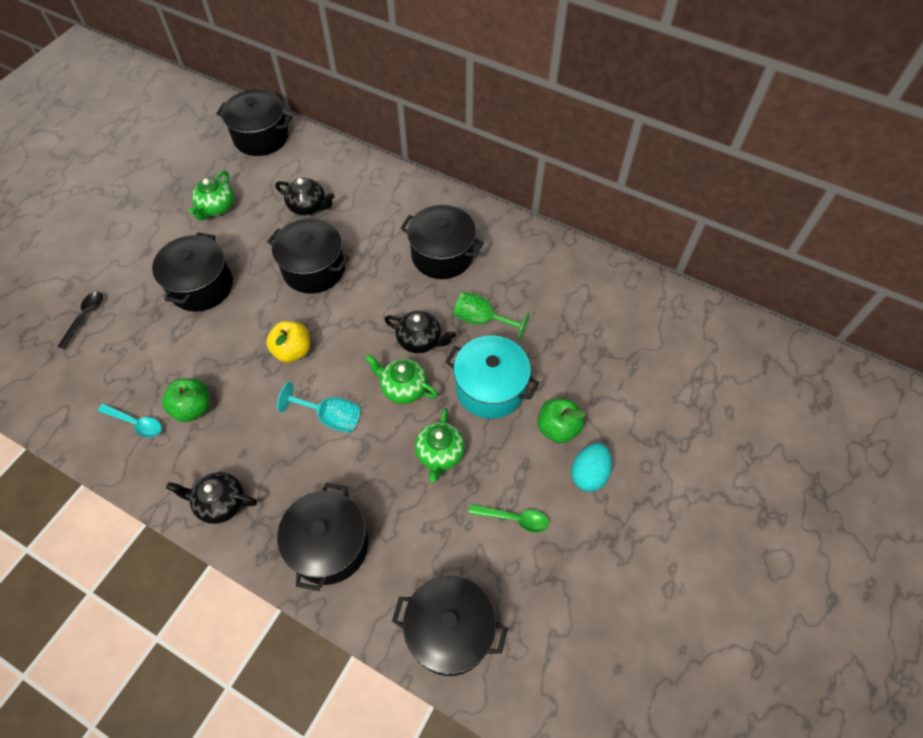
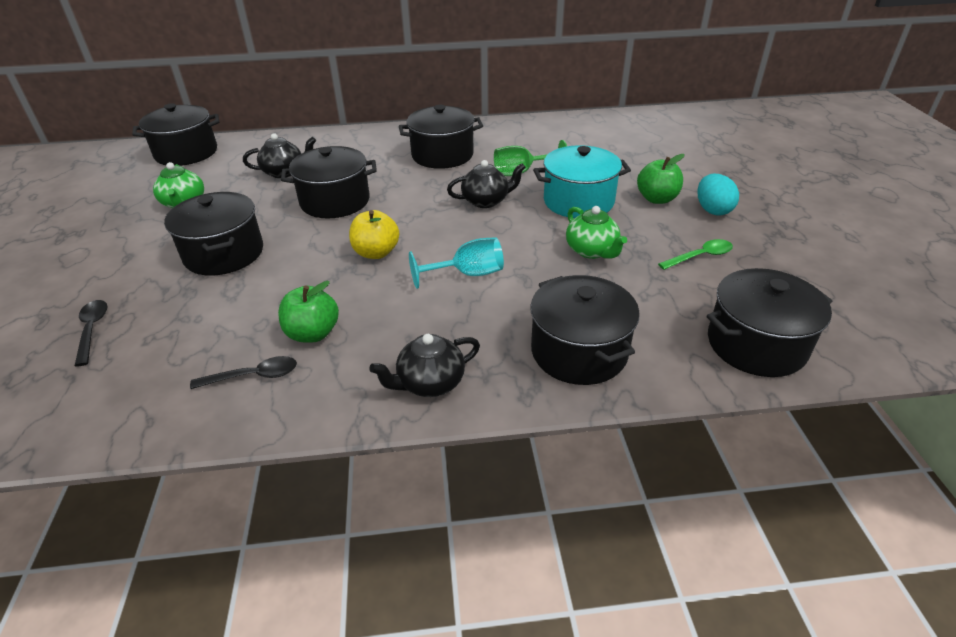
camera: 35 degrees left, 20 degrees down
turquoise spoon [98,404,162,438] -> black spoon [190,356,297,389]
green teapot [365,354,438,404] -> none

